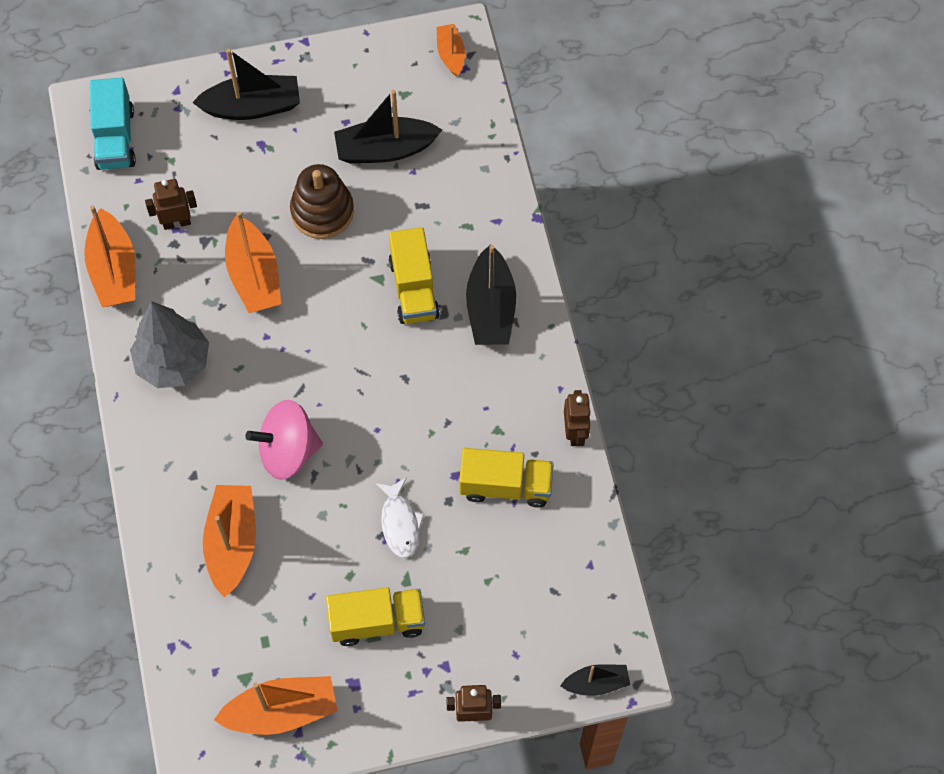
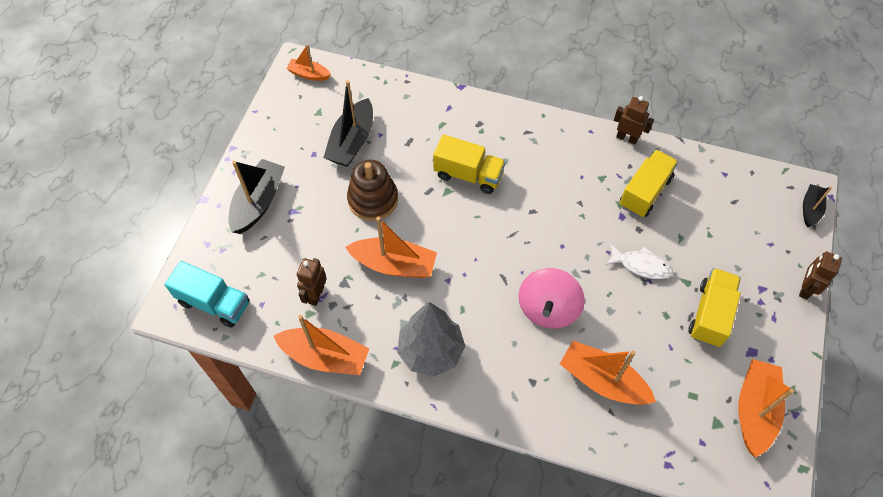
camera: 60 degrees left, 5 degrees down
black boat [466,244,516,345] -> none

